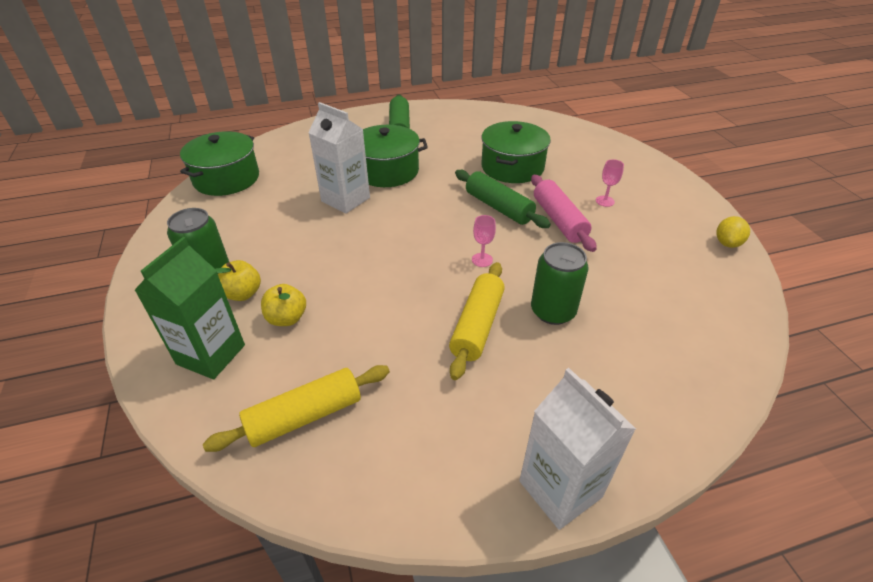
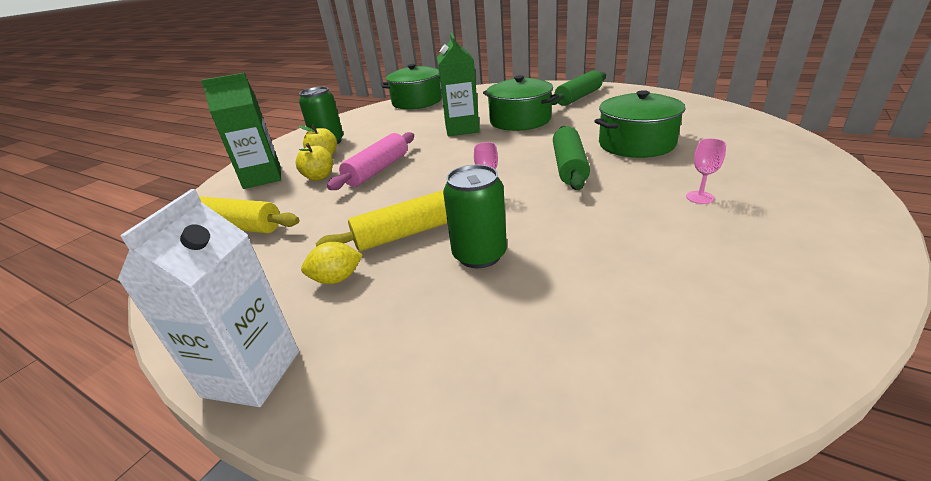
camera: 50 degrees right, 10 degrees down
white carton [308,102,370,213] -> green carton [437,33,480,136]
pink rolling pin [531,175,597,252] -> pink rolling pin moved to [327,132,414,190]
yellow lemon [716,216,750,248] -> yellow lemon moved to [301,242,363,284]

